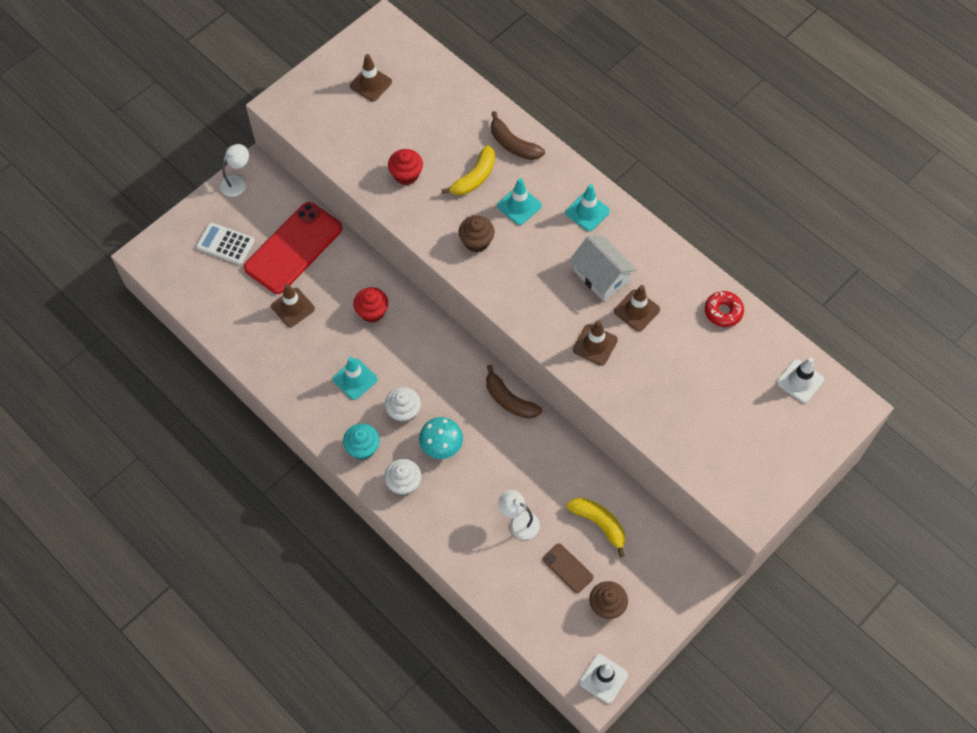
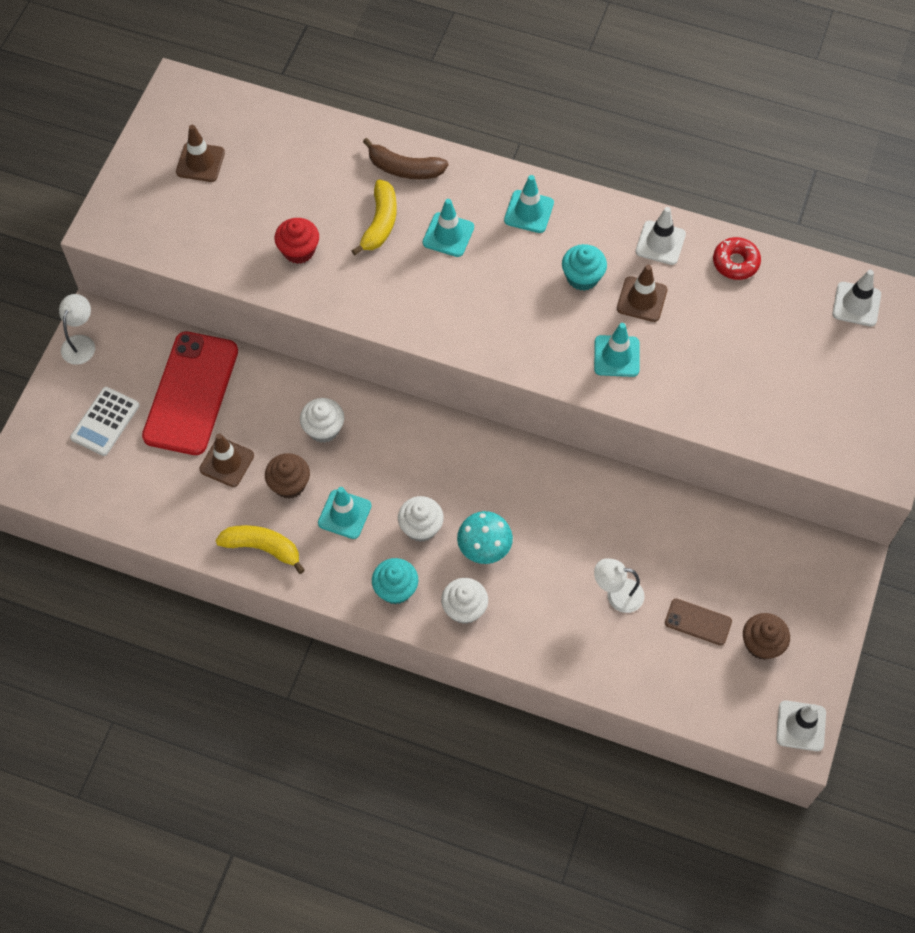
camera: 25 degrees left, 0 degrees up
white calculator [196,222,255,265] -> white calculator turned 60 degrees counterclockwise [70,387,140,456]
red cupcake [353,287,388,323] -> white cupcake [300,398,344,443]
brown cupcake [459,216,495,252] -> brown cupcake moved to [265,453,310,499]
brown banana [486,365,542,419] -> none
yellow banana [566,498,625,557] -> yellow banana moved to [215,525,305,574]
white house [570,236,637,301] -> turquoise cupcake [562,244,607,291]
brown traffic cone [573,320,618,366] -> turquoise traffic cone [594,323,639,377]
none -> white traffic cone [636,207,686,265]

